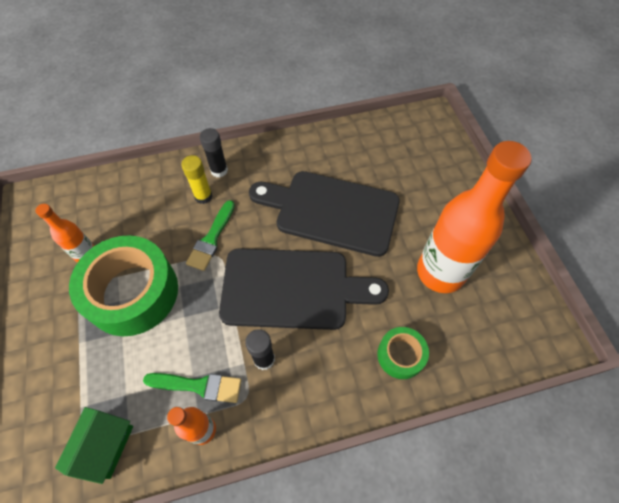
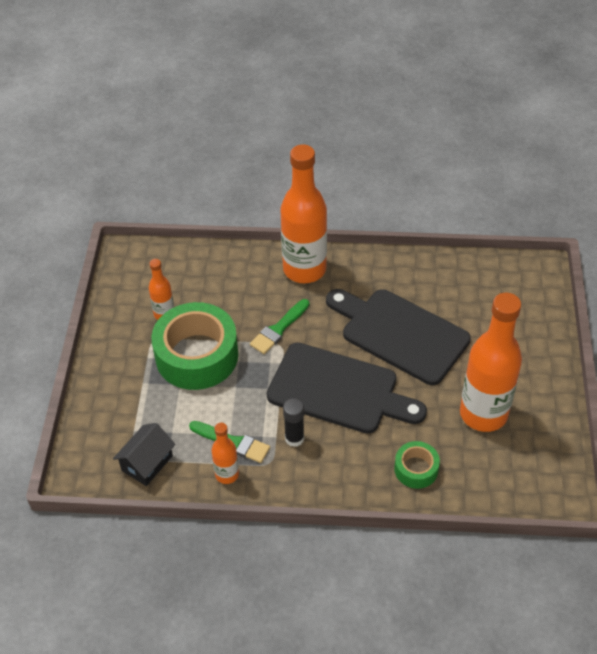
camera: 20 degrees right, 10 degrees down
green house [55,407,133,484] -> black house [113,423,175,486]
yellow glue stick [181,155,212,204] -> none
black glue stick [200,128,228,177] -> orange bottle [280,144,327,283]

